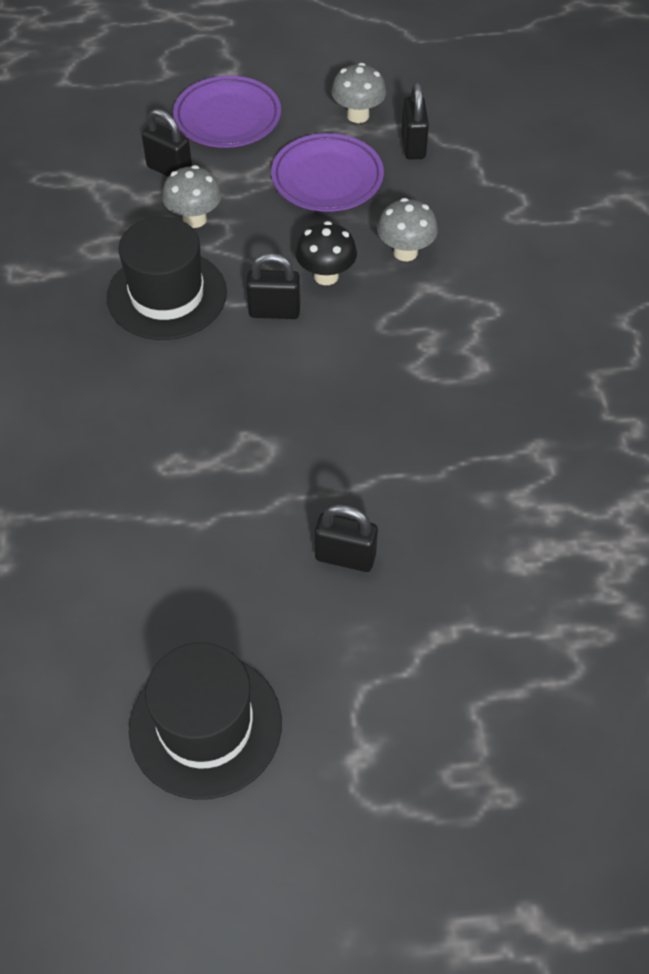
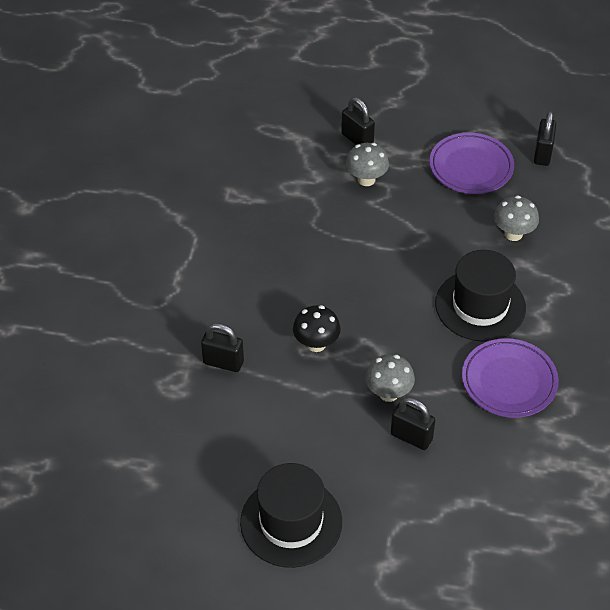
camera: 15 degrees right, 5 degrees down
black hat [107,217,227,340] -> black hat moved to [435,250,526,342]
purple plate [173,76,281,148] -> purple plate moved to [462,338,559,417]
black padlock [246,253,300,319] -> black padlock moved to [201,323,244,372]
black mushroom [295,221,357,285] -> black mushroom moved to [293,305,341,352]
grey mushroom [331,63,386,123] -> grey mushroom moved to [365,354,415,402]

